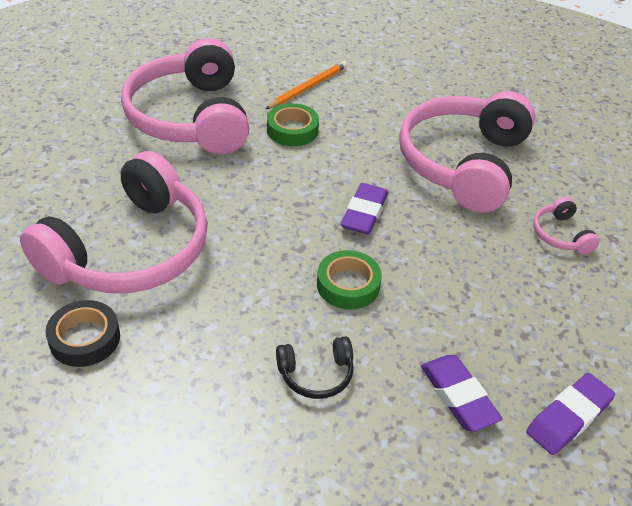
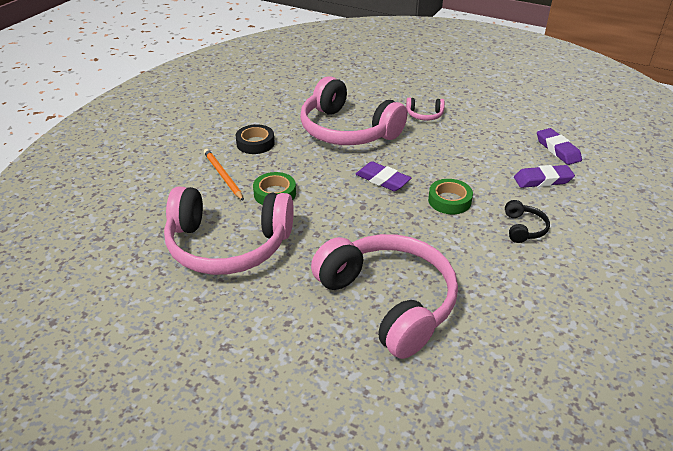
camera: 70 degrees left, 5 degrees down
black tape [45,300,120,367] -> black tape moved to [235,124,275,154]

